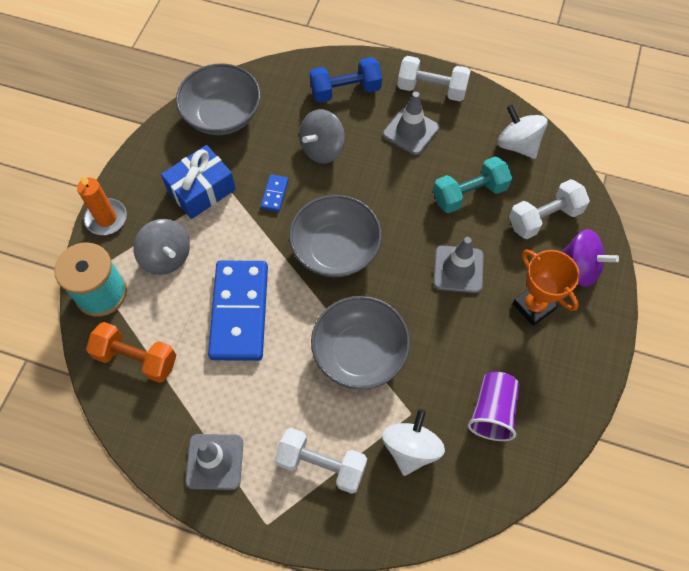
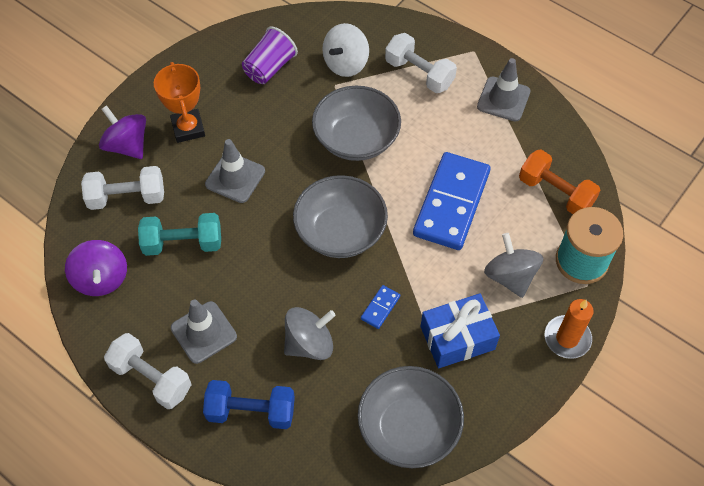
camera: 160 degrees left, 5 degrees down
white spinning top [497,105,548,159] -> purple spinning top [65,240,127,296]

